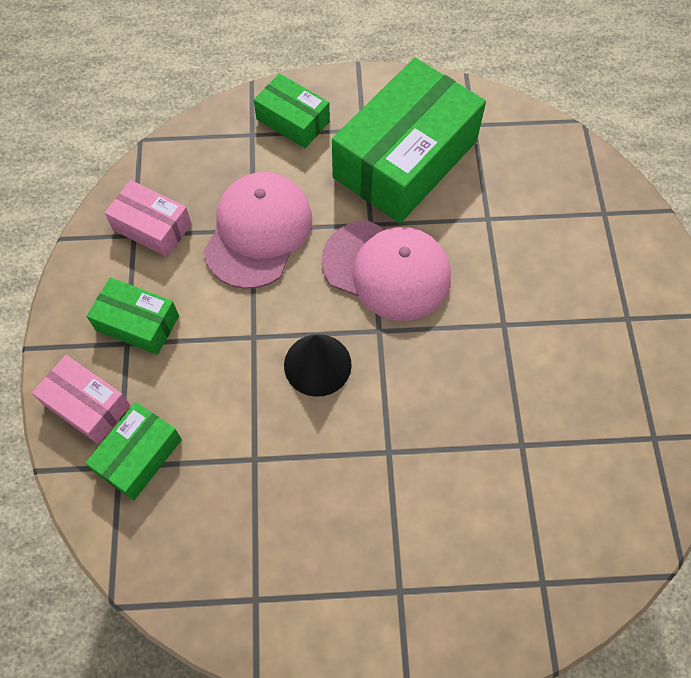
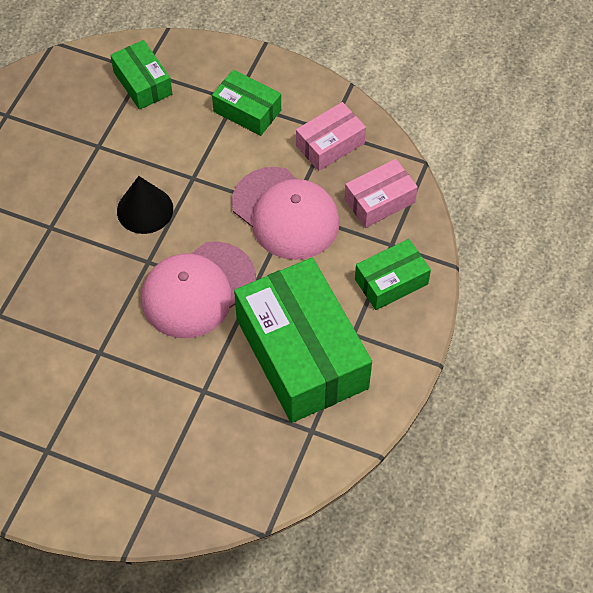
camera: 115 degrees right, 5 degrees down
pink box [32,355,130,444] -> pink box moved to [345,159,418,228]
green box [86,277,179,355] -> green box turned 75 degrees clockwise [212,70,281,136]

